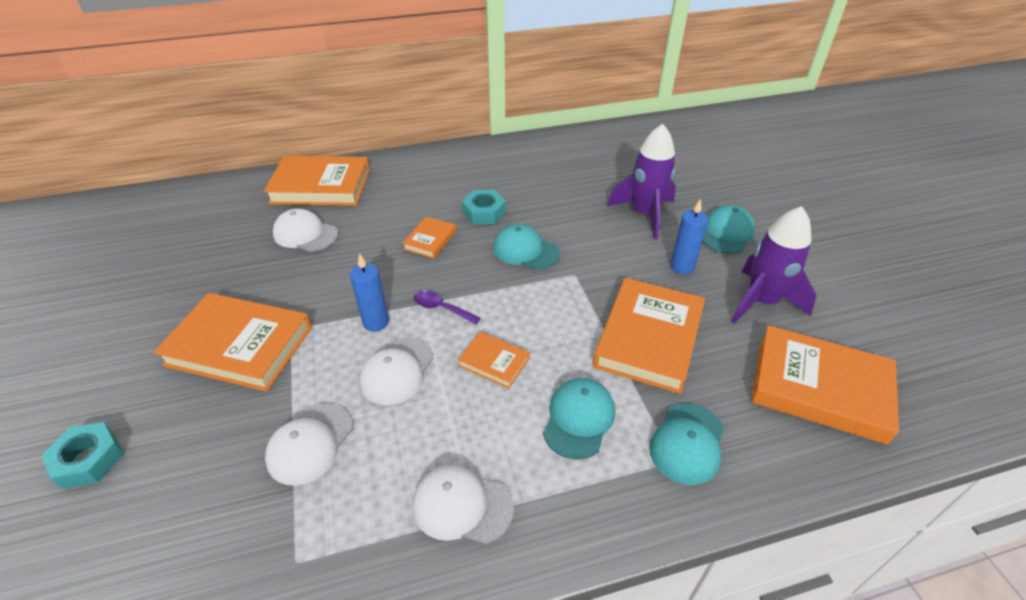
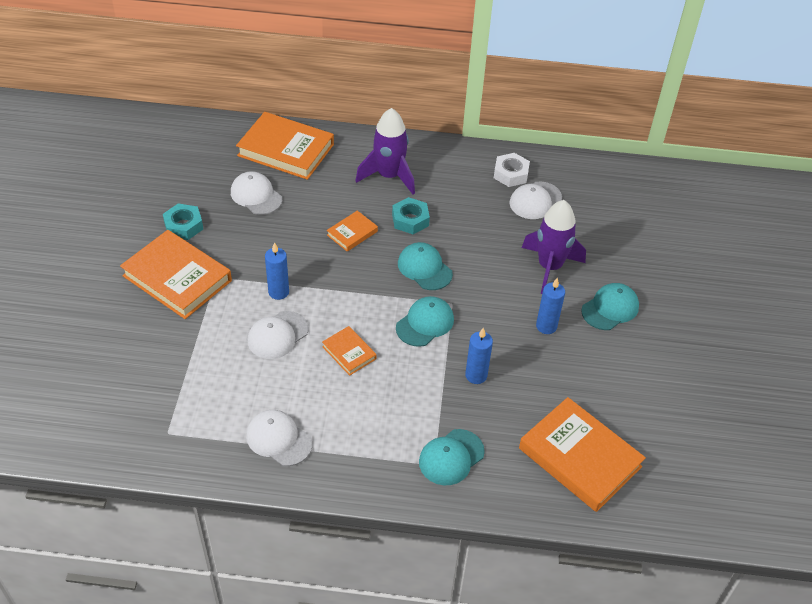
camera: 20 degrees right, 5 degrees up
turquoise nut [41,422,124,489] -> turquoise nut moved to [163,204,203,240]
white cap [265,403,353,485] -> white cap moved to [510,182,562,219]
purple spoon [414,291,481,325] -> none
turquoise cap [543,378,615,460] -> turquoise cap moved to [396,296,454,347]
orange book [593,278,705,394] -> blue candle [465,328,493,384]
purple rocket [731,206,816,324] -> purple rocket moved to [356,108,415,194]
none -> white nut [494,153,530,187]

